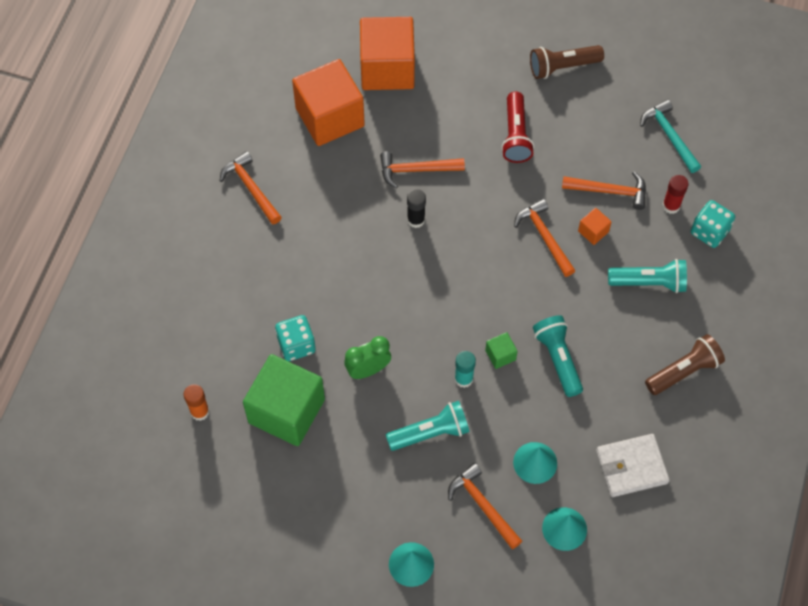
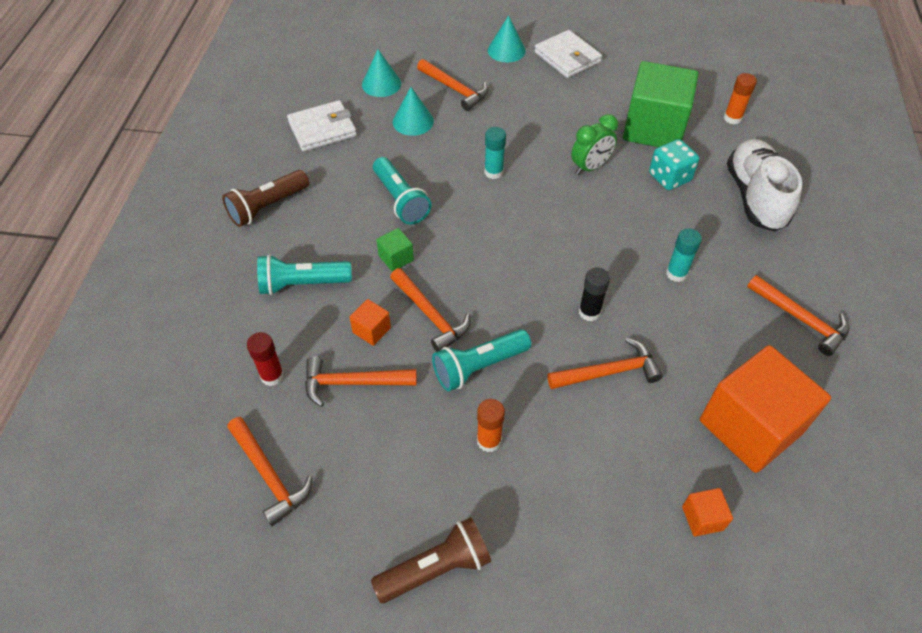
camera: 170 degrees right, 10 degrees down
orange cube [360,17,415,90] -> orange cube [682,488,733,537], size x0.41
turquoise flashlight [386,401,470,451] -> turquoise flashlight moved to [432,329,531,391]
green cube [485,332,518,369] -> green cube moved to [377,228,414,272]
red flashlight [501,92,534,163] -> orange glue stick [477,399,505,452]
turquoise hammer [640,100,701,173] -> orange hammer [227,417,313,526]
turquoise dice [691,200,735,248] -> none
none -> white wallet [534,30,602,78]
none -> turquoise glue stick [666,228,702,282]
none -> white shoe [727,139,802,232]

